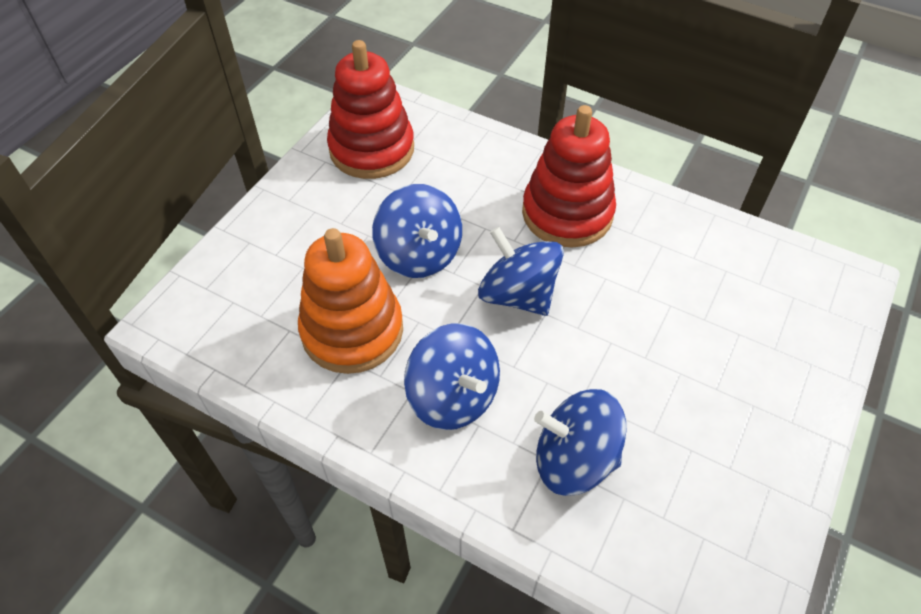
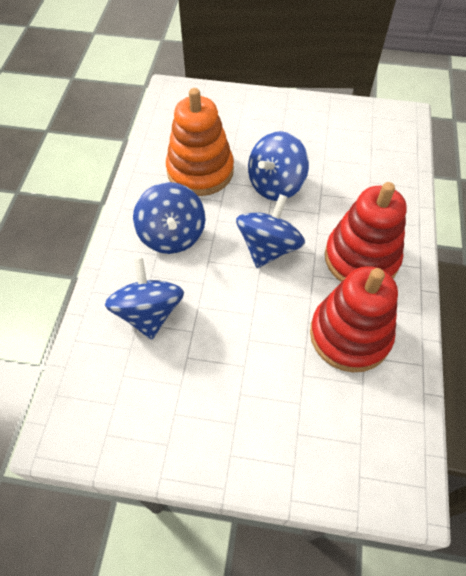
camera: 70 degrees right, 5 degrees up
red stacking toy [327,40,414,179] -> red stacking toy moved to [310,266,398,372]
blue spinning top [404,323,500,430] -> blue spinning top turned 45 degrees counterclockwise [133,182,206,254]

